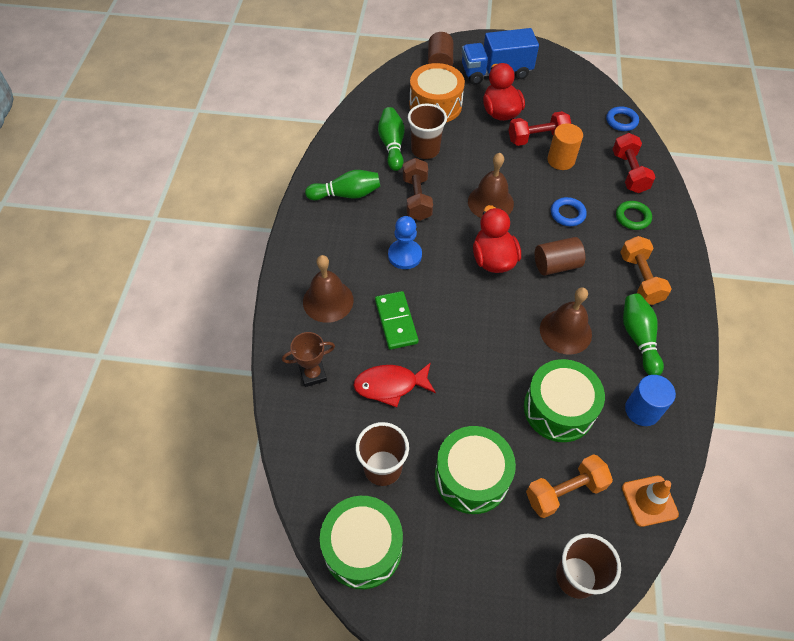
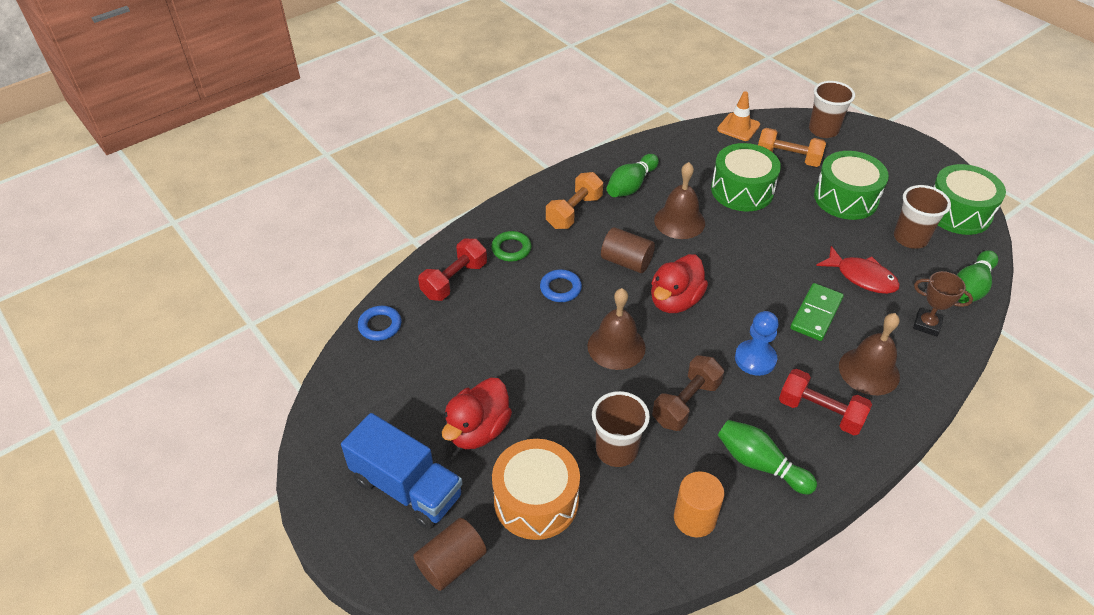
camera: 135 degrees left, 10 degrees down
green bowling pin [378,107,405,171] -> green bowling pin moved to [957,250,998,303]
red dumbbell [508,111,571,146] -> red dumbbell moved to [779,369,872,435]
orange cylinder [547,123,583,170] -> orange cylinder moved to [674,471,724,537]
blue cylinder [625,375,676,426] -> none

